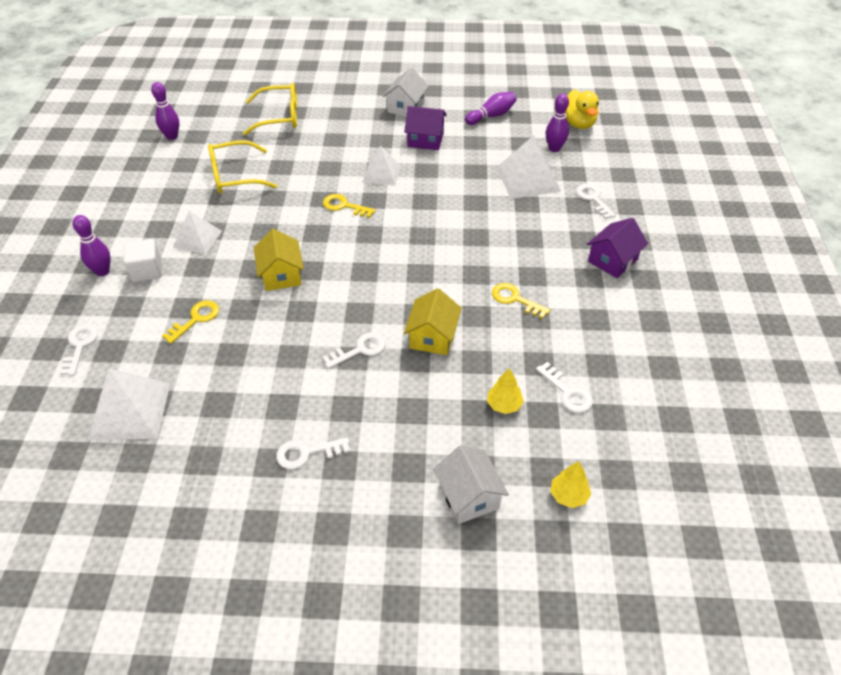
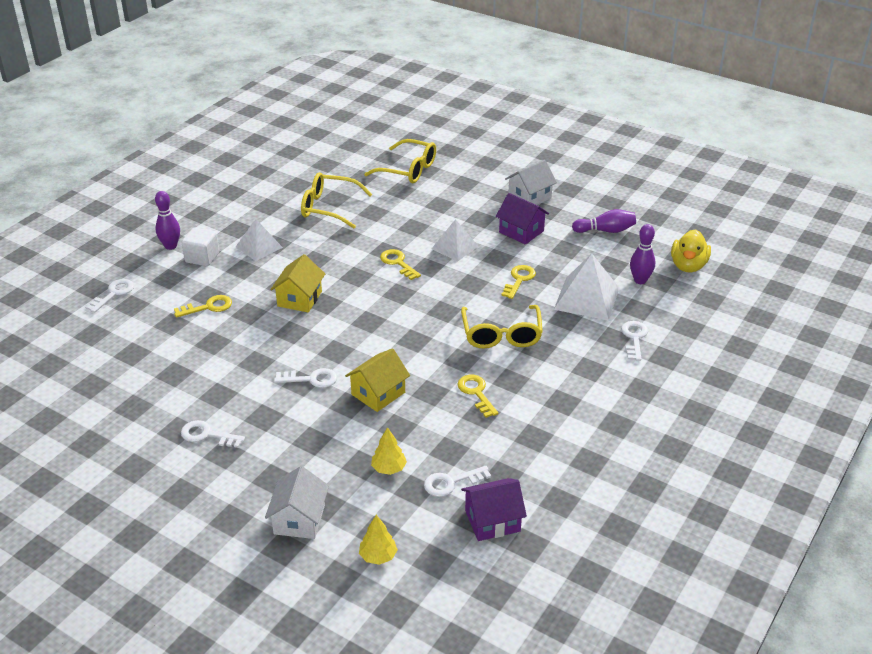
camera: 30 degrees right, 10 degrees down
white pyramid [88,369,170,440] -> none
purple bowling pin [151,82,179,140] -> none
white key [536,362,593,413] -> white key turned 75 degrees clockwise [424,466,491,497]
purple house [587,218,648,278] -> purple house moved to [461,478,527,541]
none -> yellow glasses [461,305,543,348]
none -> yellow key [501,265,536,299]

